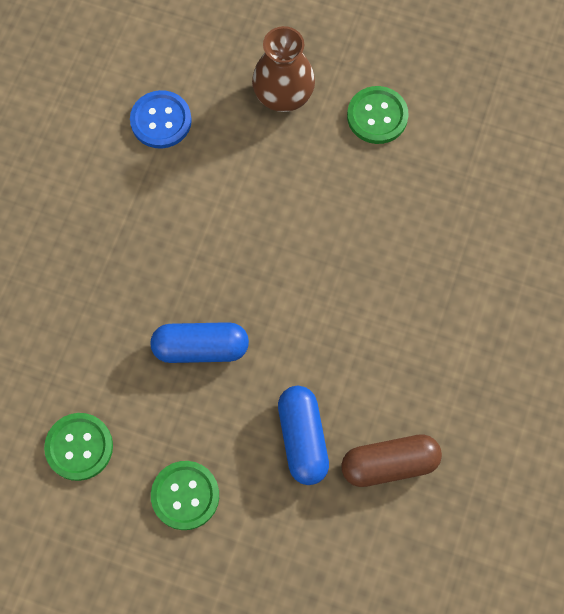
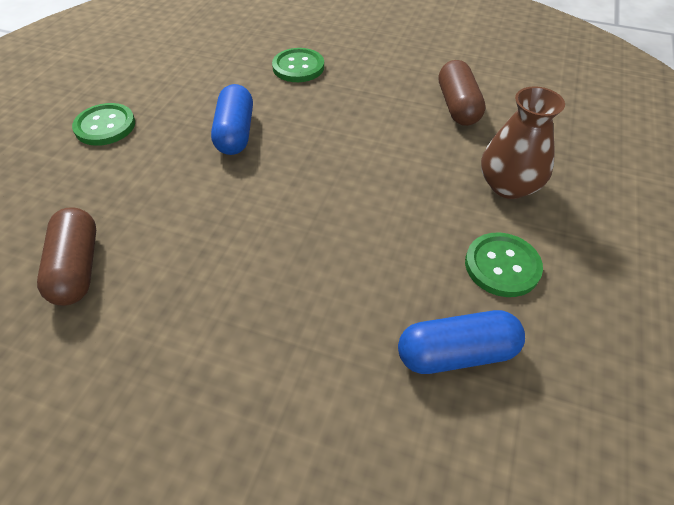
camera: 90 degrees right, 20 degrees down
green button [44,413,113,481] -> green button moved to [272,48,324,82]
blue button [130,90,192,149] -> brown capsule [439,60,486,126]
blue capsule [278,386,329,485] -> blue capsule moved to [398,310,525,374]

